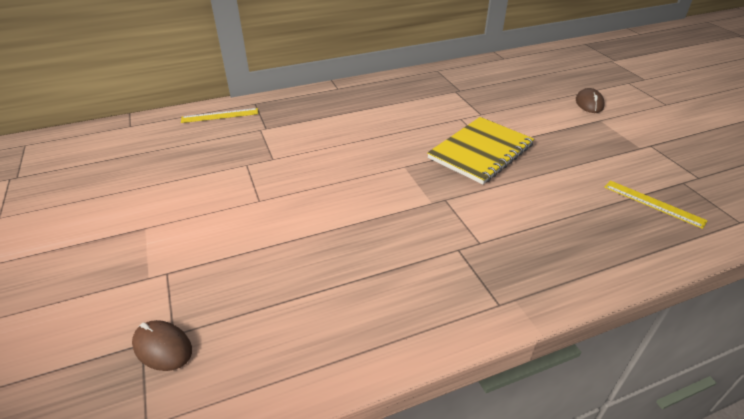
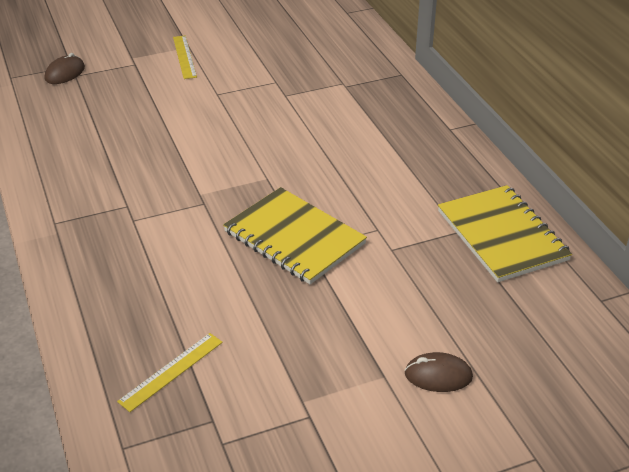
camera: 90 degrees right, 0 degrees up
yellow ruler [181,108,258,123] -> yellow ruler moved to [173,36,197,79]
none -> yellow notebook [438,185,572,282]

